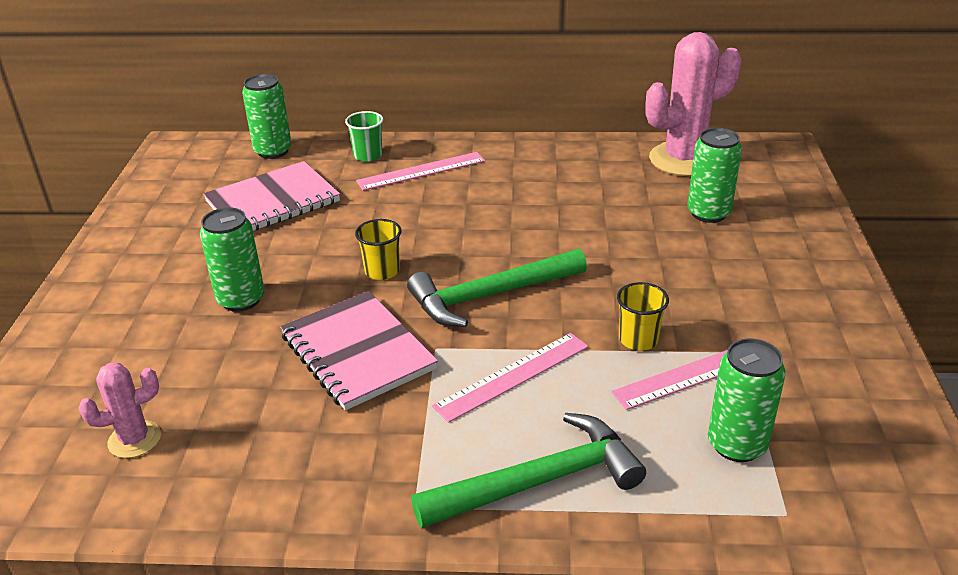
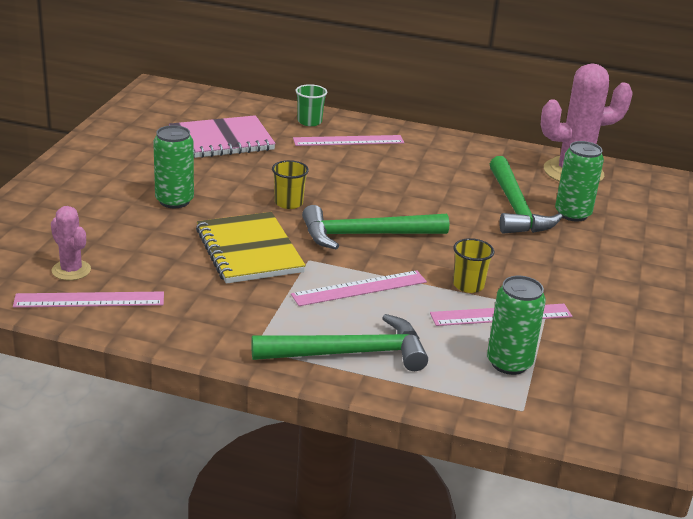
camera: 10 degrees right, 5 degrees down
pink cactus [79,362,161,458] -> pink cactus turned 60 degrees clockwise [51,206,91,280]
green can [242,74,292,159] -> none
pink notebook [280,291,438,411] -> yellow notebook [196,212,306,284]
none -> pink ruler [13,292,164,308]
none -> green hammer [490,156,563,234]

